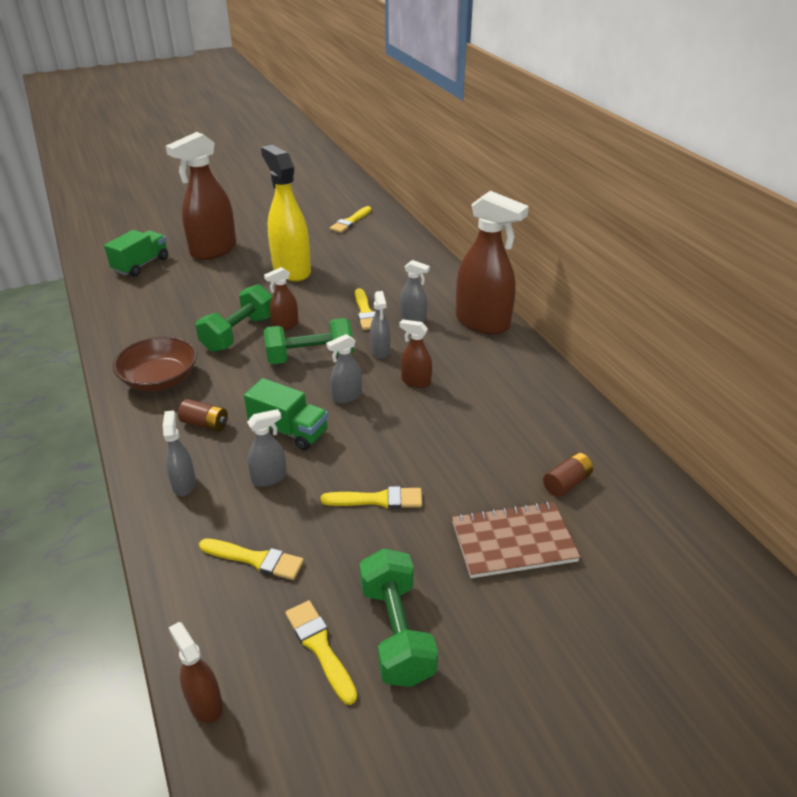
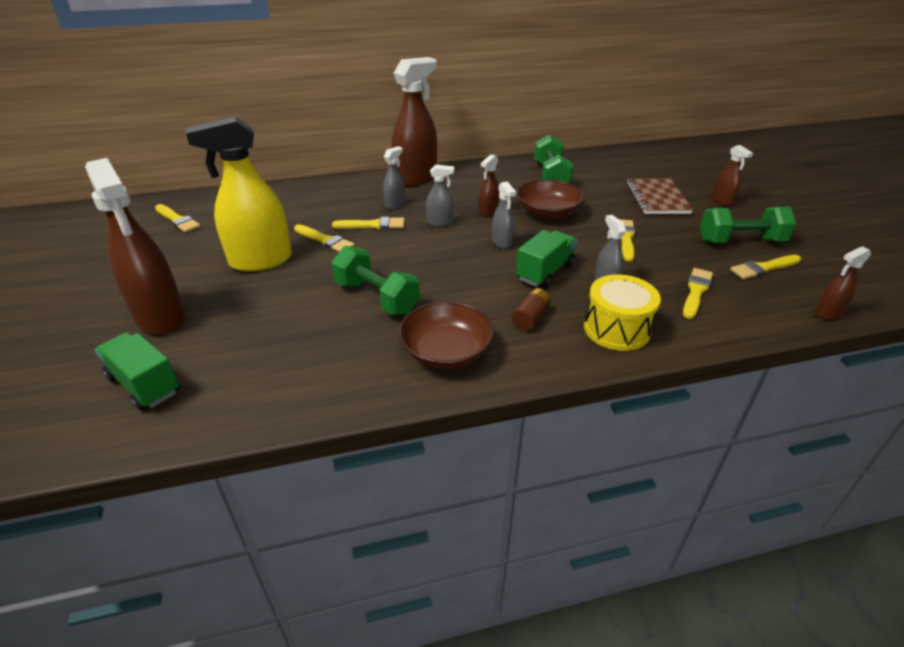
camera: 80 degrees left, 0 degrees up
grey spray bottle [163,410,196,496] -> yellow drum [584,274,661,351]
brown spray bottle [264,267,298,331] -> brown spray bottle moved to [712,145,753,206]
green dumbbell [264,318,354,364] -> green dumbbell moved to [534,134,574,183]
brown battery [543,452,593,497] -> none
none -> yellow brush [294,224,355,252]
none -> brown bowl [516,179,584,219]

